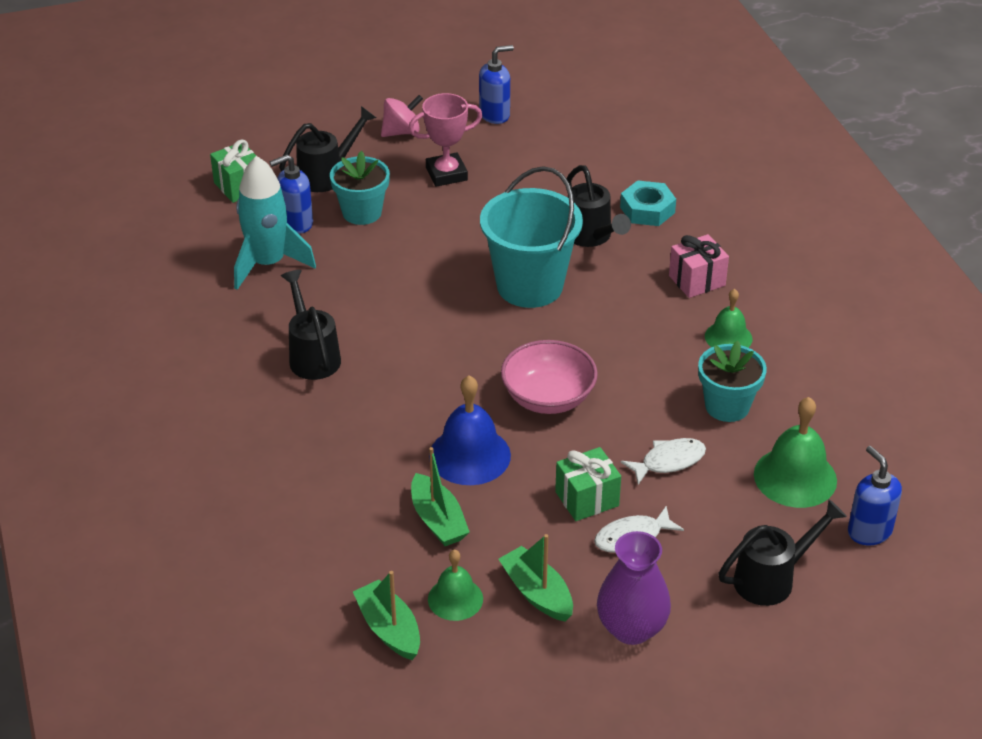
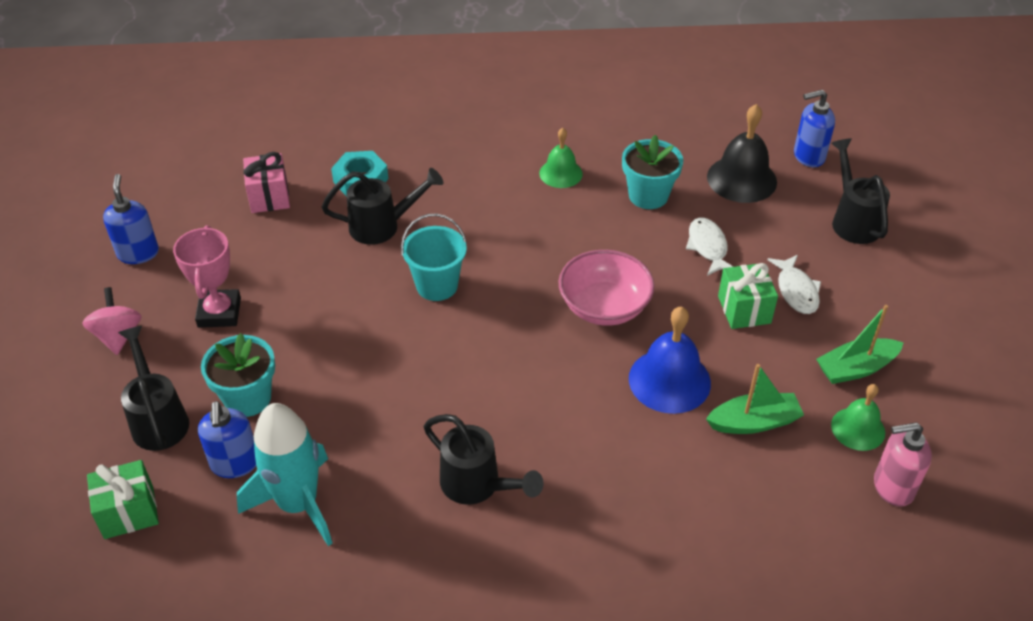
camera: 75 degrees left, 5 degrees up
black watering can [281,270,341,380] -> black watering can turned 135 degrees counterclockwise [424,414,543,505]
green boat [353,571,420,660] -> pink soap dispenser [874,422,932,507]
turquoise bucket [480,166,583,308] -> turquoise bucket [401,214,467,301], size x0.60
purple vase [597,531,671,645] -> none
pink gift [669,234,729,298] -> pink gift moved to [243,152,290,213]
green bell [754,397,837,508] -> black bell [707,104,777,203]

